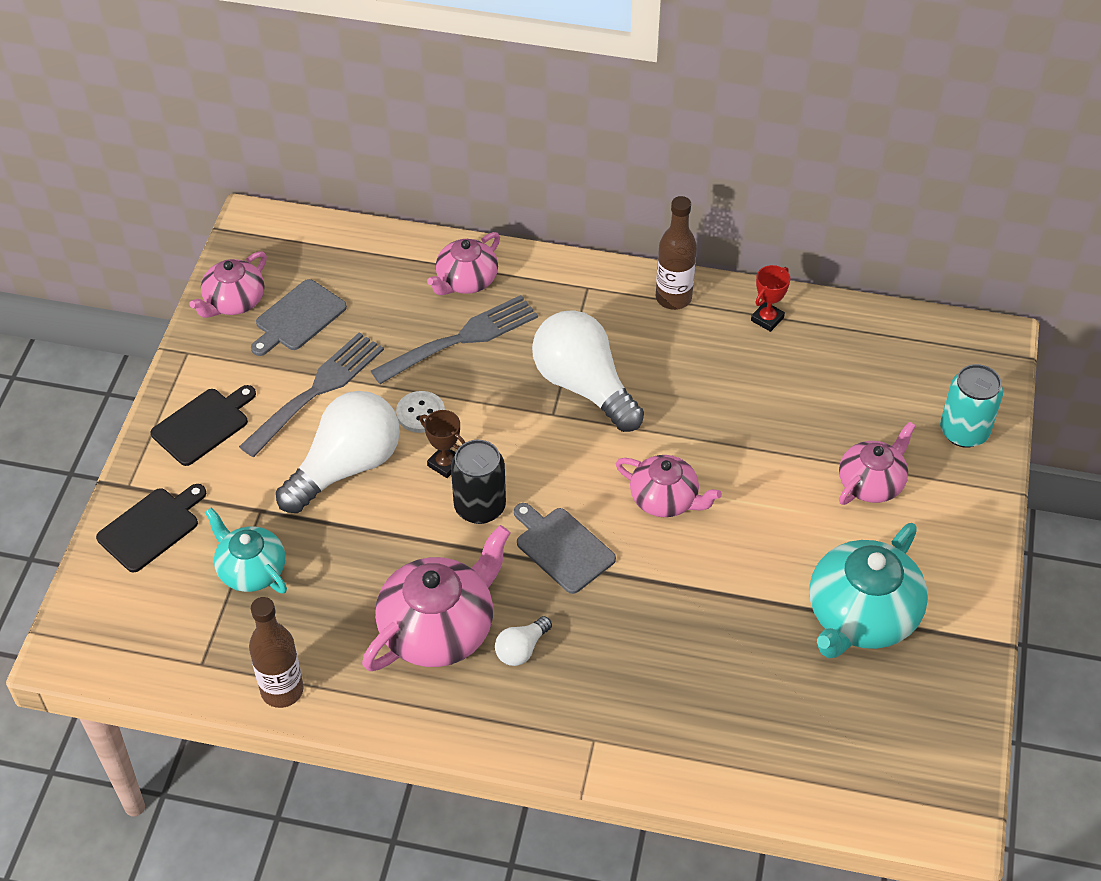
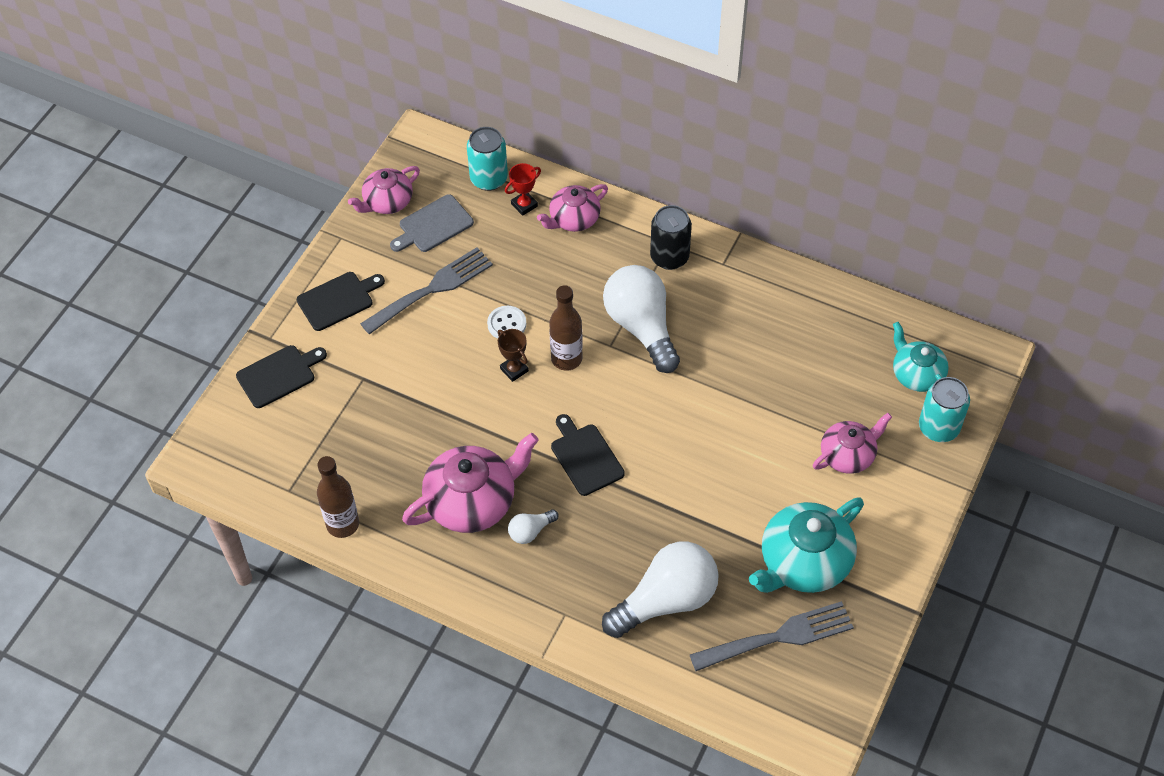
camera: 15 degrees right, 5 degrees up
turquoise teapot [205,508,287,594] -> turquoise teapot moved to [893,322,949,392]
white light bulb [276,391,400,513] -> white light bulb moved to [602,542,719,638]
grey fork [371,295,538,384] -> grey fork moved to [690,601,854,671]
black can [451,440,506,524] -> black can moved to [650,205,692,270]
grey cutting board [514,503,616,594] -> black cutting board [551,414,625,496]
pink teapot [616,455,722,517] -> none
brown bottle [656,196,697,310] -> brown bottle moved to [549,285,583,371]
red trophy [751,265,790,332] -> red trophy moved to [505,163,541,216]
none -> turquoise can [467,127,508,191]

